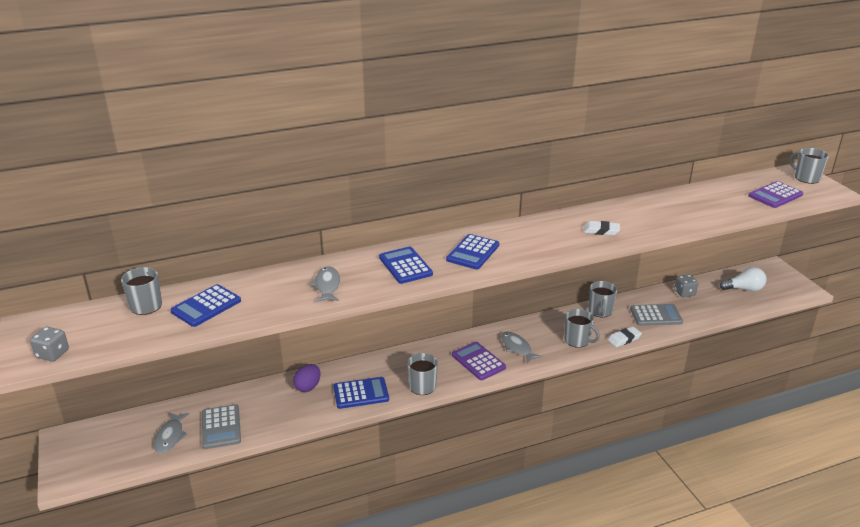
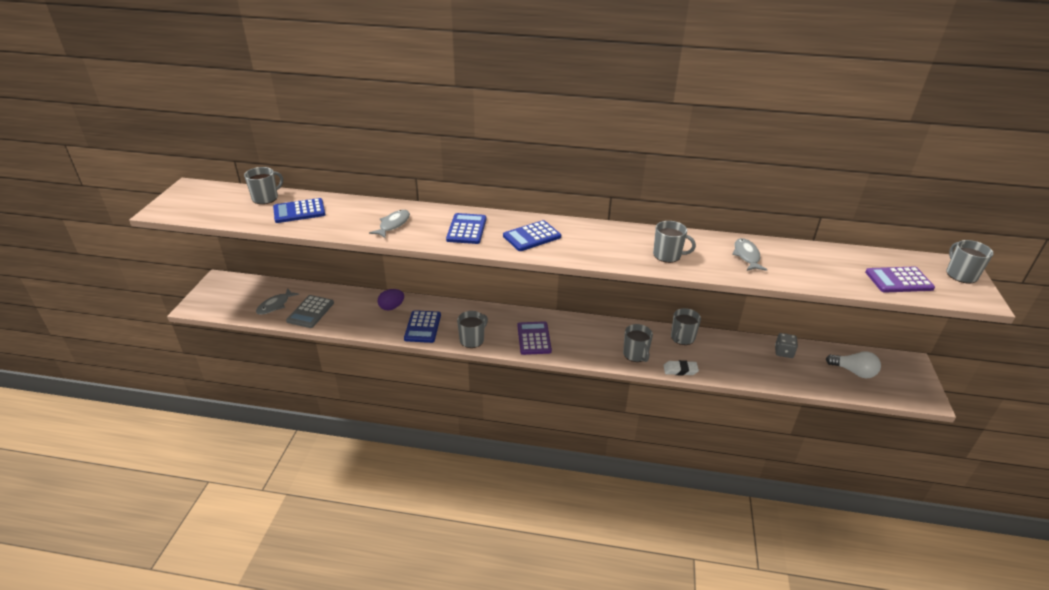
camera: 30 degrees right, 5 degrees up
grey dice [30,327,69,362] -> none
blue calculator [333,377,389,409] -> blue calculator turned 75 degrees clockwise [404,310,441,343]
grey fish [501,332,542,363] -> grey fish moved to [732,238,767,271]
white eraser [584,221,620,235] -> grey mug [653,221,696,263]
grey calculator [630,304,683,326] -> none

